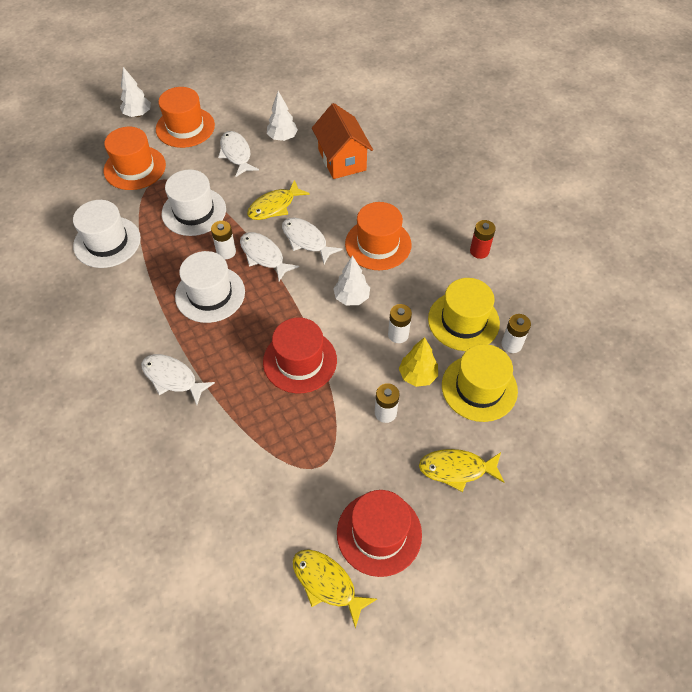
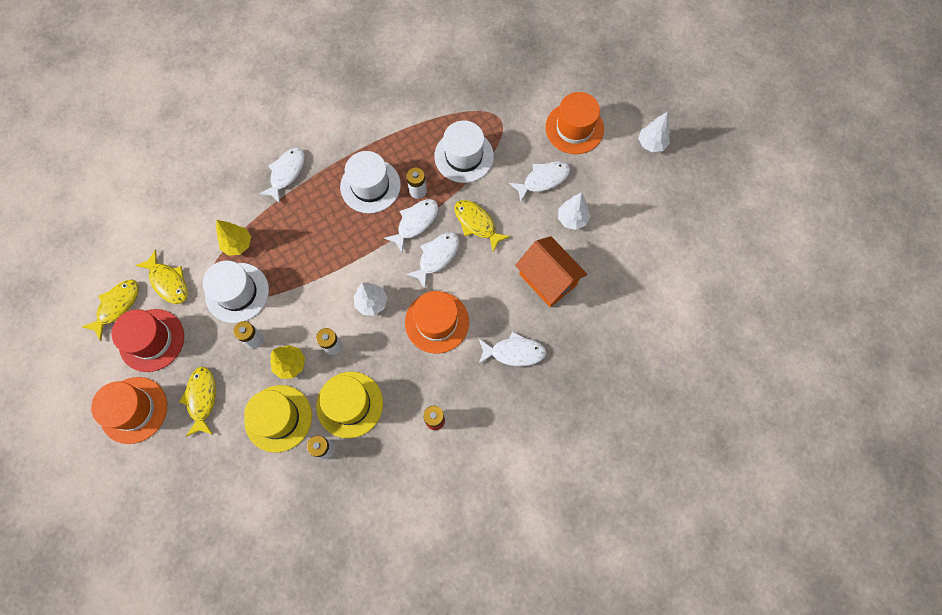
camera: 85 degrees right, 15 degrees up
white hat [73,200,141,268] -> white hat moved to [203,261,269,323]
orange hat [104,127,166,190] -> orange hat moved to [91,377,167,444]
white tree [120,67,151,117] -> white tree moved to [638,111,670,152]
red hat [263,318,337,393] -> none
orange house [312,103,373,179] -> orange house turned 75 degrees clockwise [515,236,587,307]
none -> yellow fish [135,249,188,304]
none -> yellow tree [216,220,251,256]
none -> white fish [479,331,546,366]

